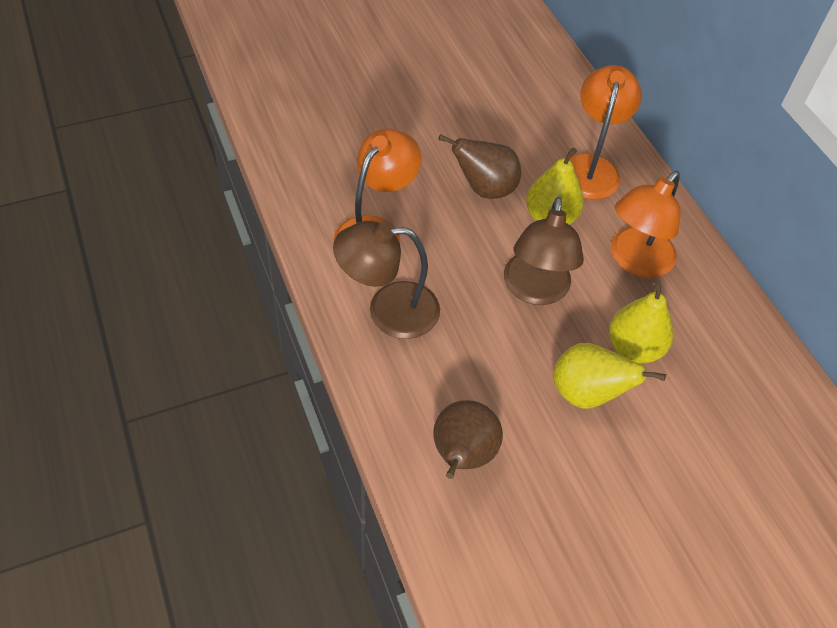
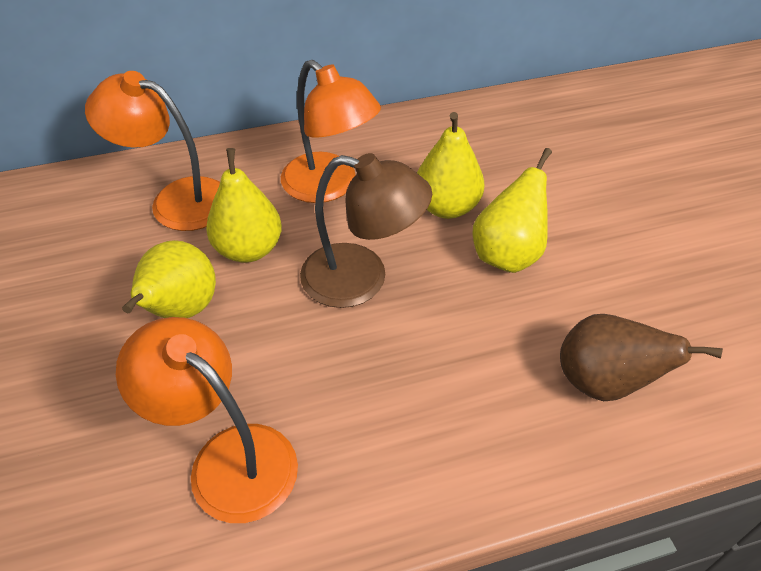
camera: 80 degrees left, 5 degrees down
brown lamp [333,221,440,339] -> none
brown pear [438,134,521,199] -> yellow pear [122,240,216,318]

